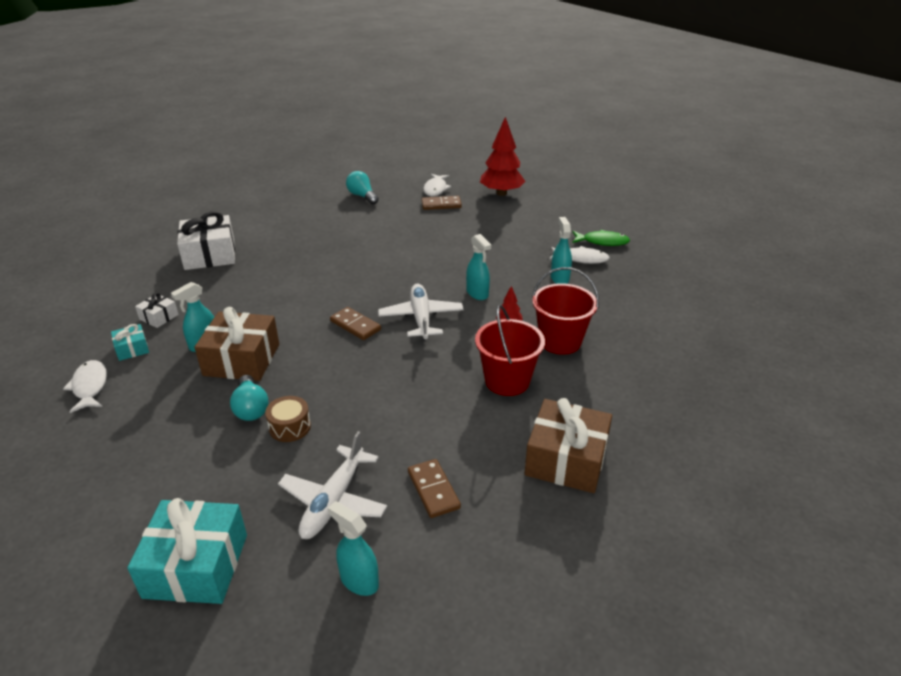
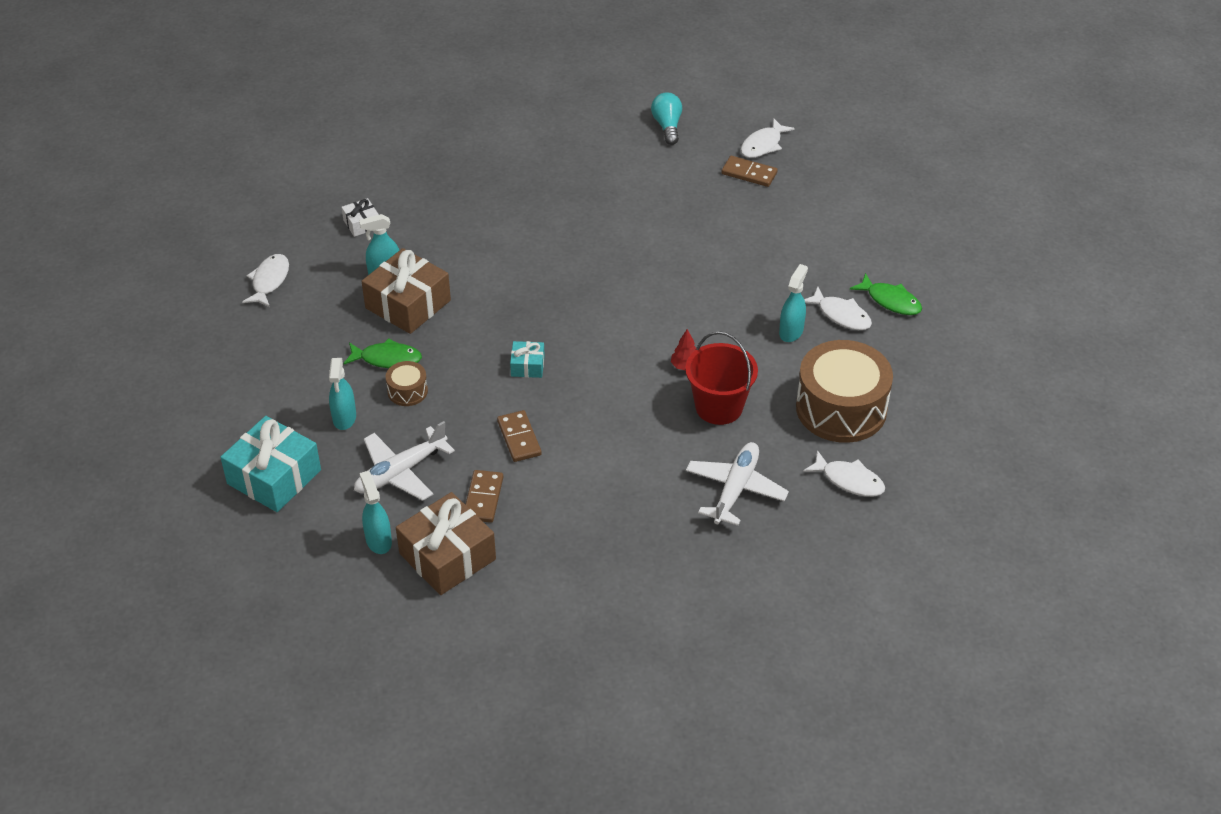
camera: 30 degrees right, 10 degrees up
turquoise gift [111,324,149,361] -> turquoise gift moved to [510,341,545,378]
white gift [177,211,235,270] -> none
turquoise light bulb [230,375,269,421] -> green fish [343,338,422,368]
brown domino [330,307,381,340] -> brown domino moved to [497,410,542,462]
white plane [378,283,464,339] -> white plane moved to [686,442,789,526]
turquoise spray bottle [466,234,491,300] -> turquoise spray bottle moved to [329,358,356,430]
red bucket [475,305,545,396] -> none
red tree [480,117,526,196] -> none
brown gift [525,398,612,493] -> brown gift moved to [396,492,496,595]
none -> brown drum [796,340,893,443]
none -> white fish [803,450,885,497]

